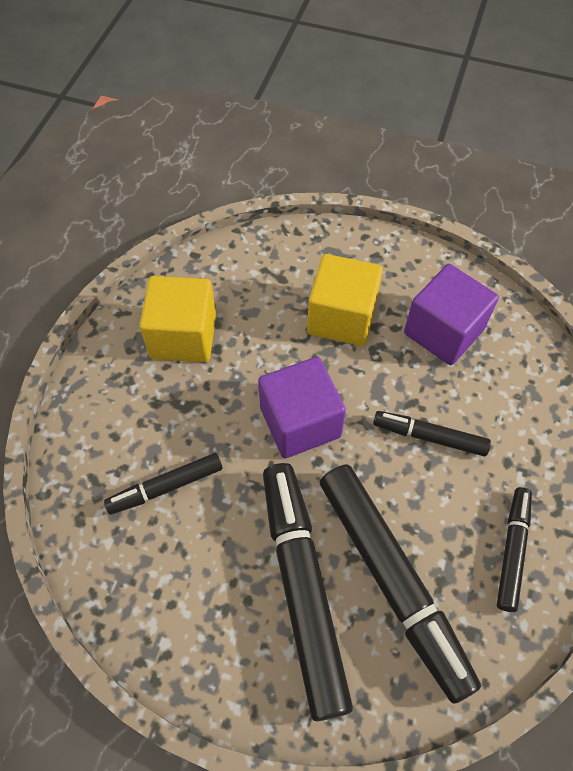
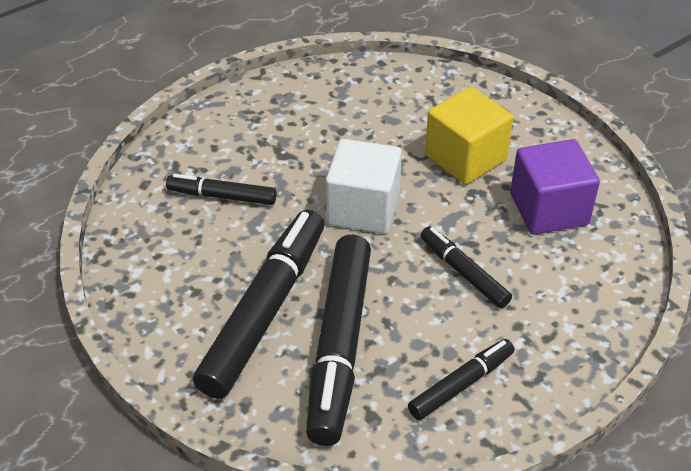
camera: 35 degrees right, 15 degrees down
yellow cube [139,276,216,362] -> none
purple cube [258,357,346,459] -> white cube [326,139,402,234]

